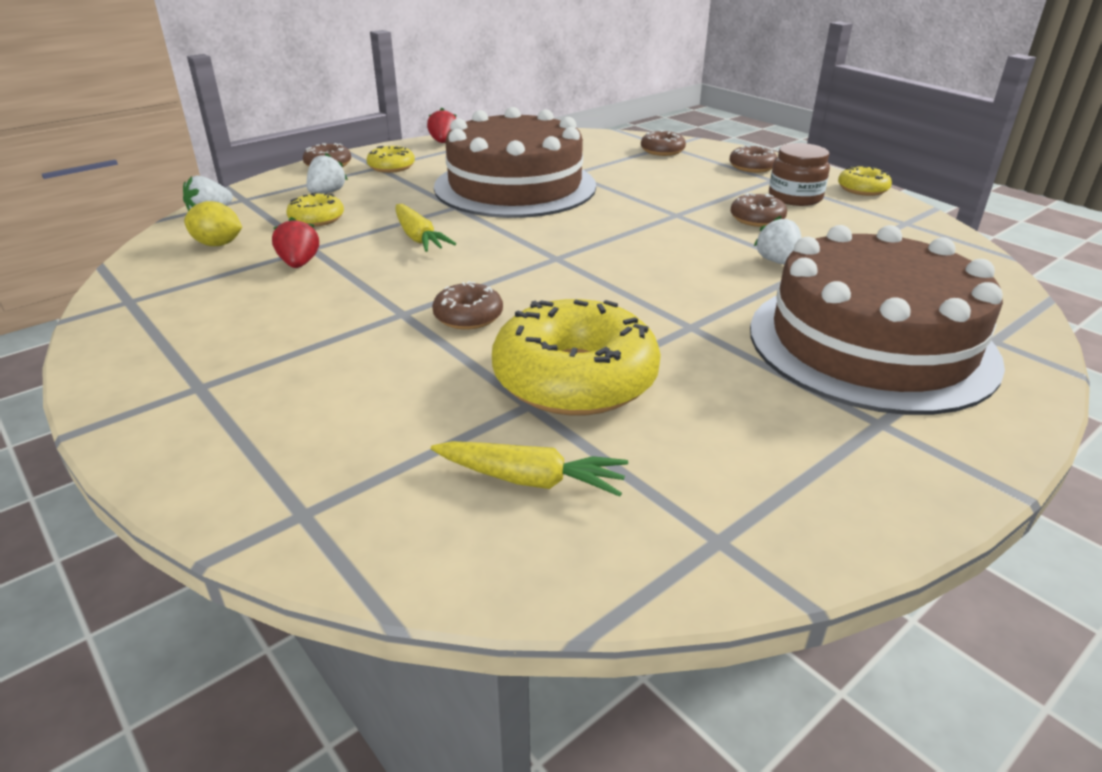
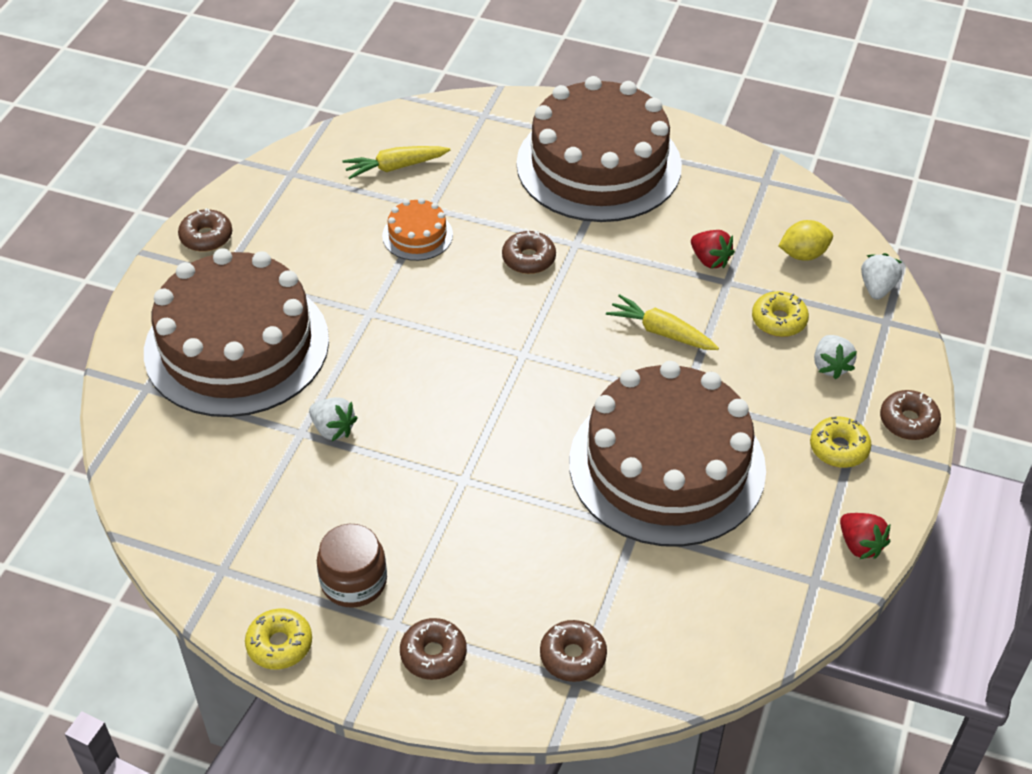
camera: 150 degrees right, 15 degrees up
yellow donut [492,299,661,416] -> orange cake [382,198,453,261]
brown donut [730,193,787,227] -> brown donut moved to [178,208,232,252]
none -> brown cake [516,76,682,222]

